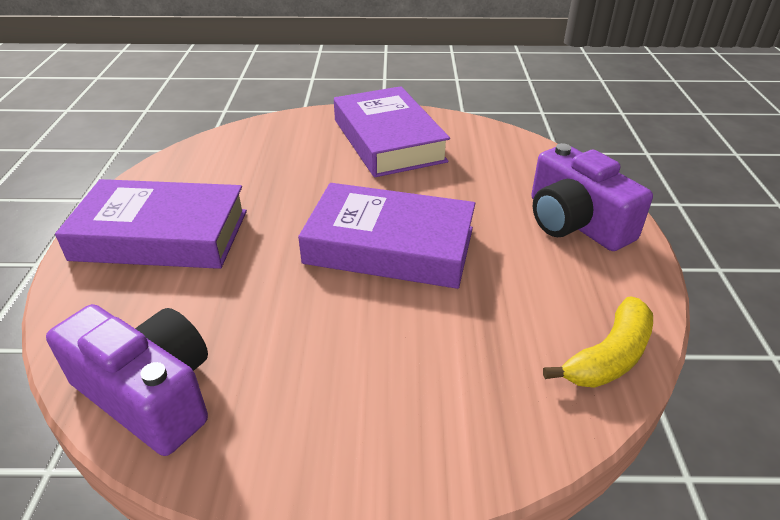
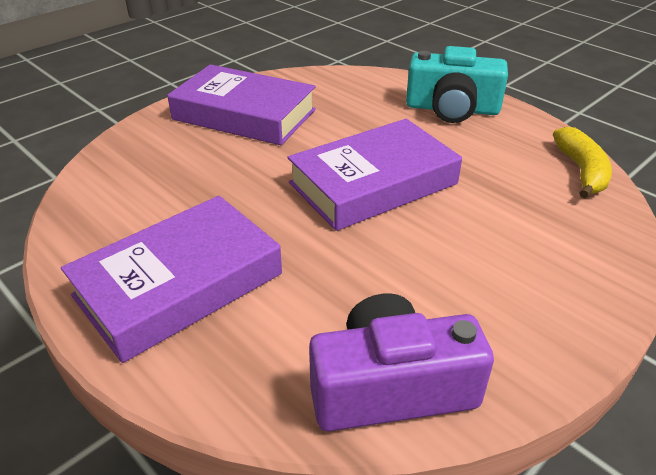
camera: 45 degrees left, 0 degrees up
purple camera [531,143,653,251] -> turquoise camera [406,46,508,123]

